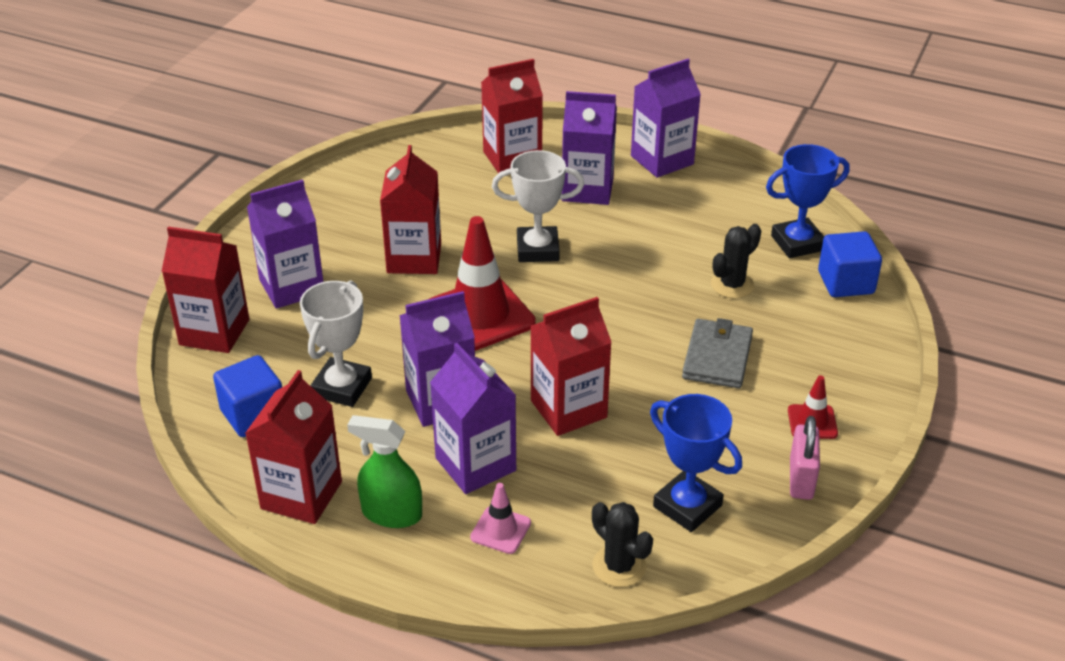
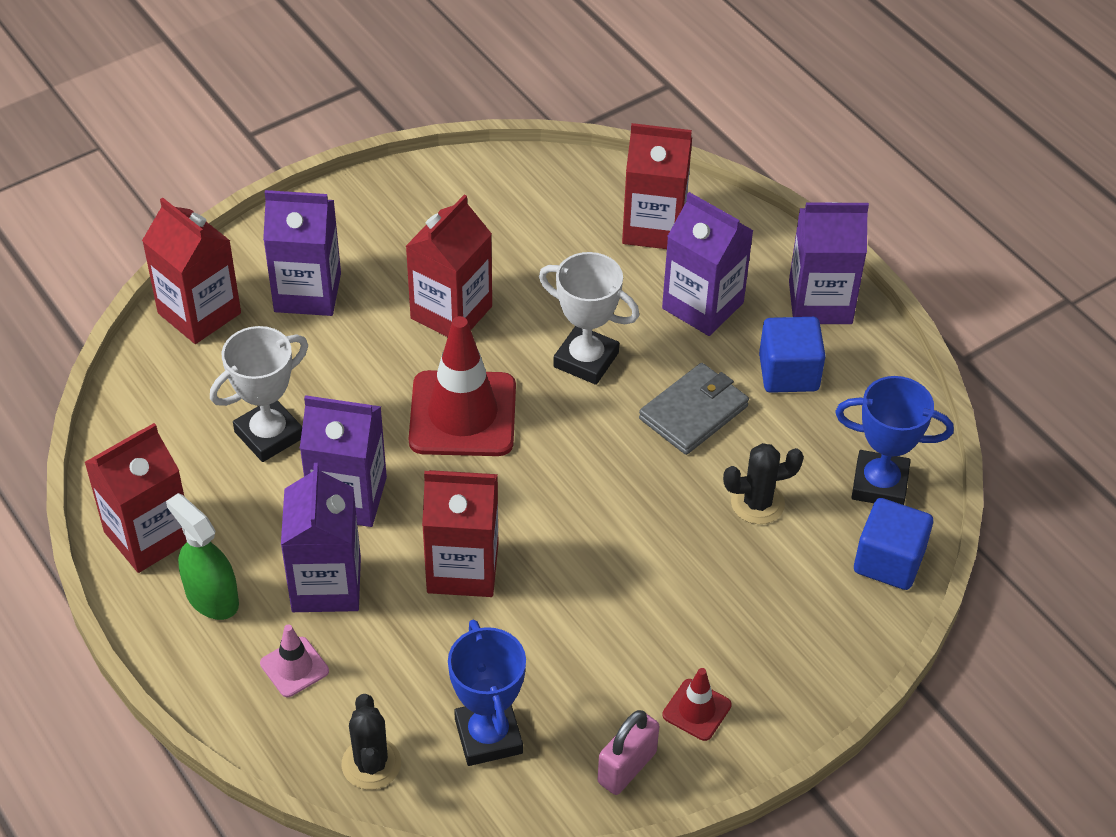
camera: 30 degrees right, 10 degrees up
blue cube [213,355,282,437] -> blue cube moved to [759,317,826,393]
grey wallet [682,318,753,389] -> grey wallet moved to [639,363,749,455]

